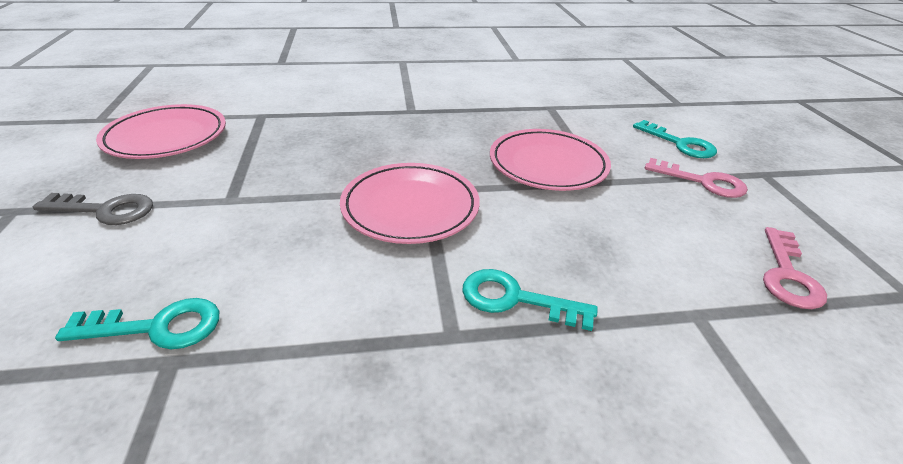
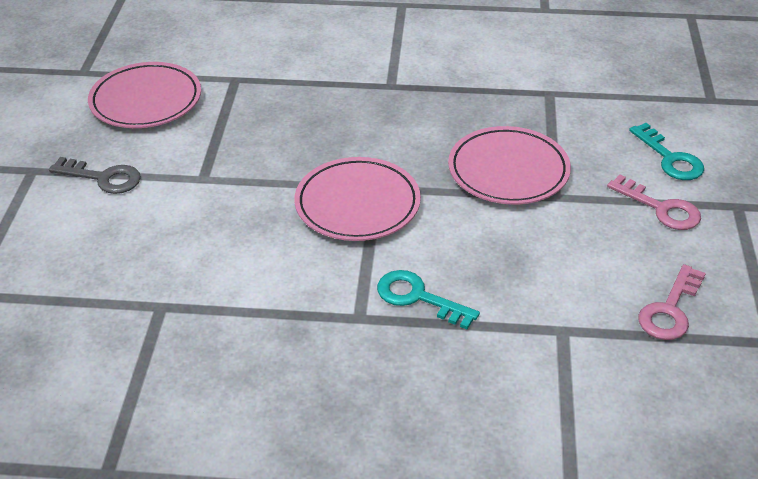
camera: 15 degrees right, 5 degrees up
turquoise key [55,298,219,349] -> none

